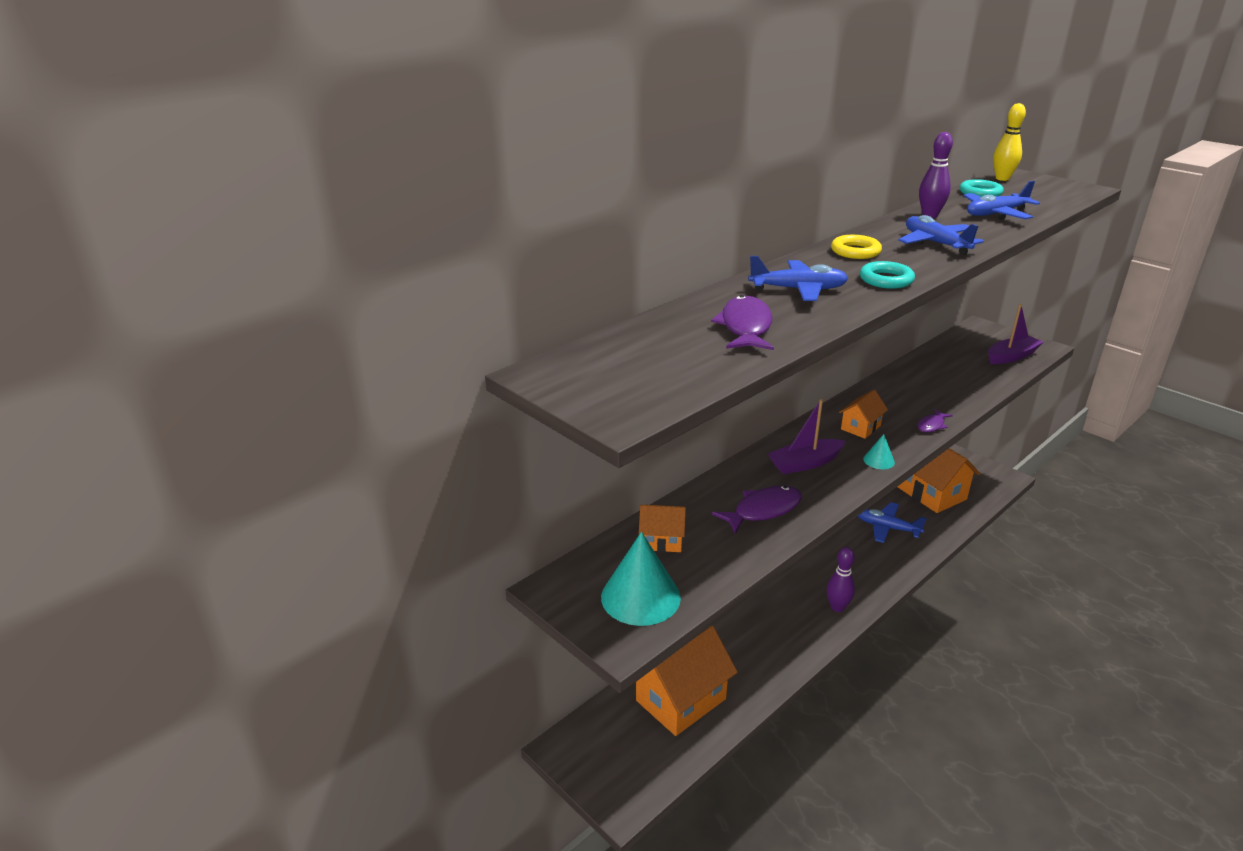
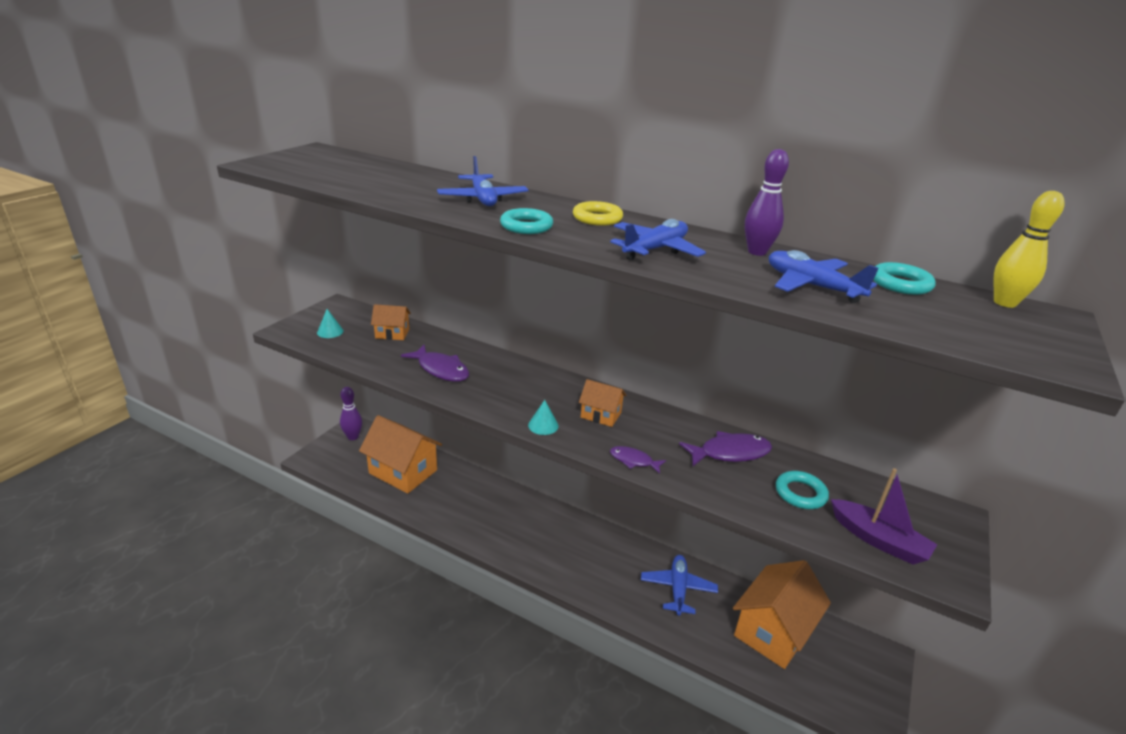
camera: 70 degrees right, 0 degrees up
turquoise cone [601,532,681,626] -> turquoise cone [317,309,343,338], size x0.47
orange house [639,505,686,552] -> orange house turned 75 degrees counterclockwise [371,304,411,340]
purple fish [711,295,774,350] -> purple fish moved to [679,431,772,466]
purple boat [768,399,846,474] -> none
purple bowling pin [827,547,855,612] -> purple bowling pin moved to [340,387,362,440]
none -> turquoise ring [776,471,829,509]

